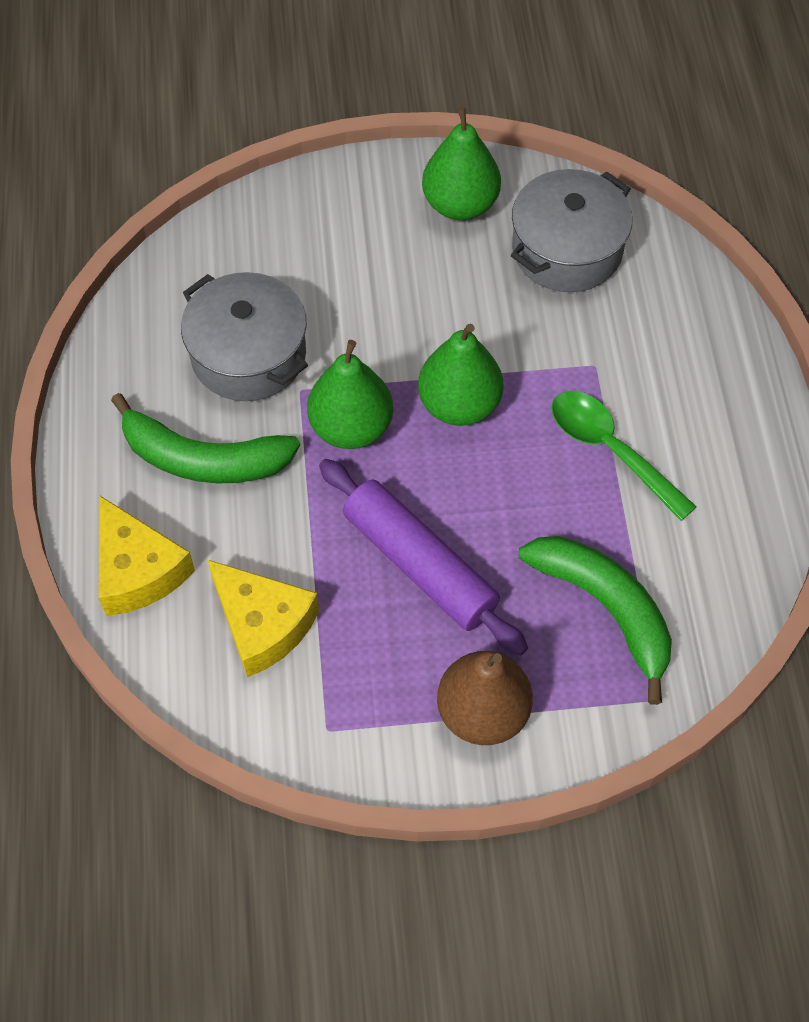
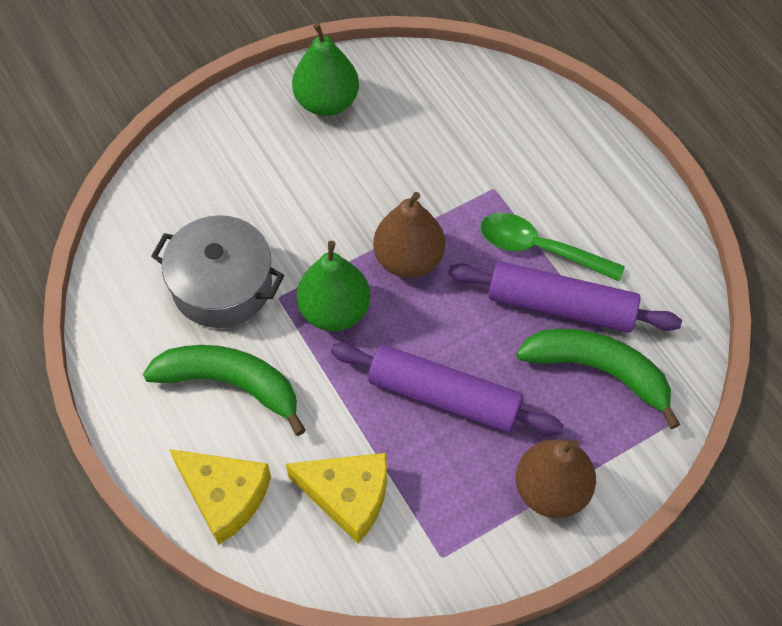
camera: 25 degrees left, 0 degrees up
green banana [111,393,300,483] -> green banana turned 150 degrees counterclockwise [143,345,306,436]
green pear [418,324,503,426] -> brown pear [373,192,445,278]
grey pot [511,169,632,292] -> none
none -> purple rolling pin [448,261,682,333]

